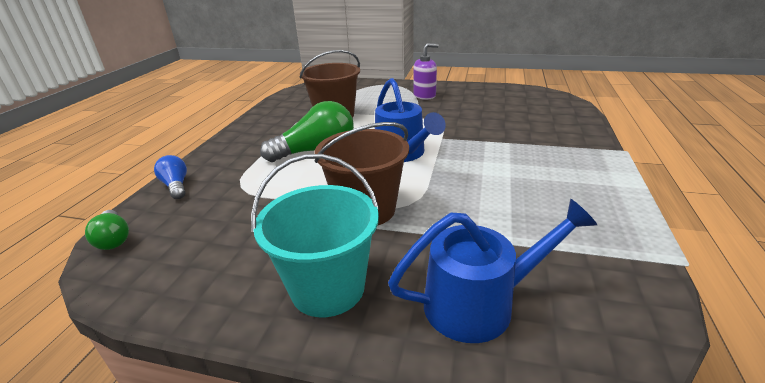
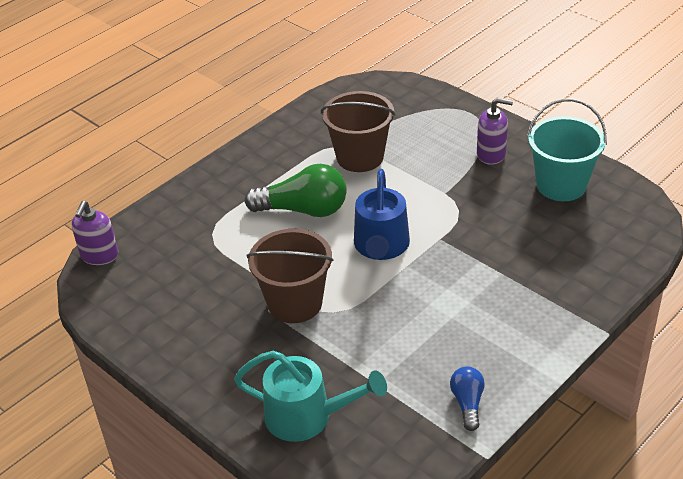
camera: 30 degrees right, 10 degrees up
green light bulb [85,210,129,250] -> purple soap dispenser [72,201,118,265]
blue light bulb [154,155,187,199] -> blue light bulb moved to [450,366,485,431]
turquoise bucket [251,154,379,317] -> turquoise bucket moved to [527,99,607,201]
blue watering can [388,199,597,343] -> turquoise watering can [234,351,387,442]

